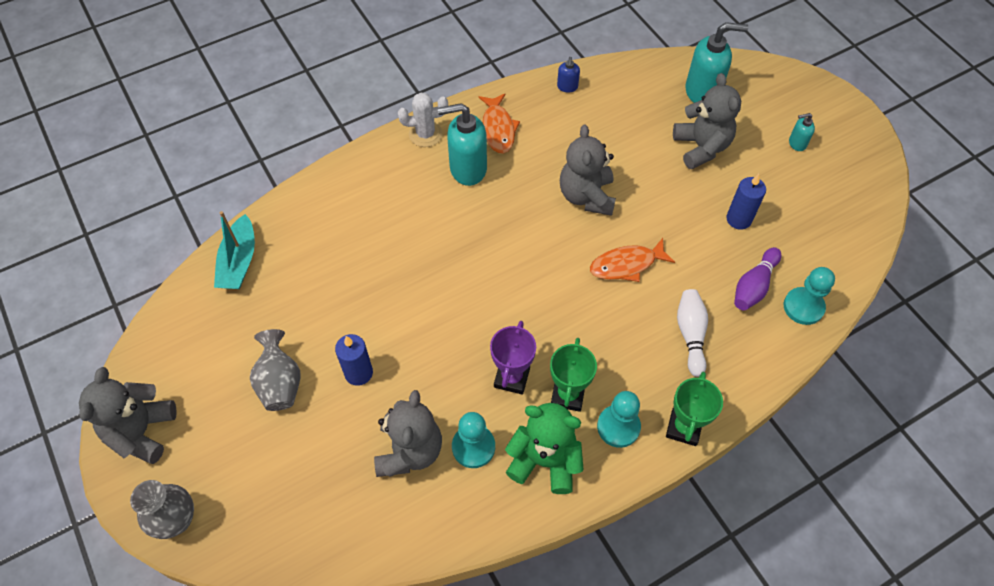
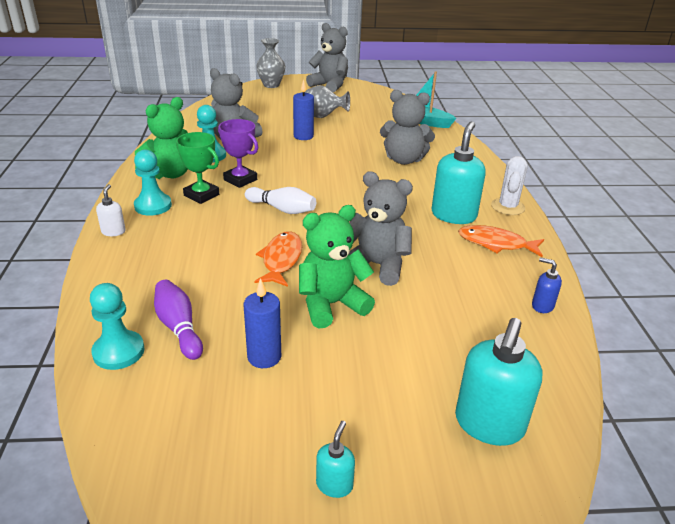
camera: 115 degrees right, 25 degrees down
green trophy [666,372,723,446] -> white soap dispenser [96,184,126,236]
grey teddy bear [673,73,741,169] -> grey teddy bear moved to [380,90,435,165]
white bowling pin [677,289,708,377] -> white bowling pin moved to [245,187,316,214]
none -> green teddy bear [299,205,375,328]

